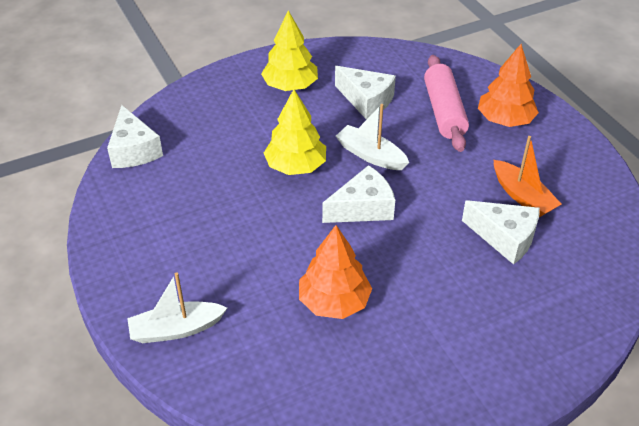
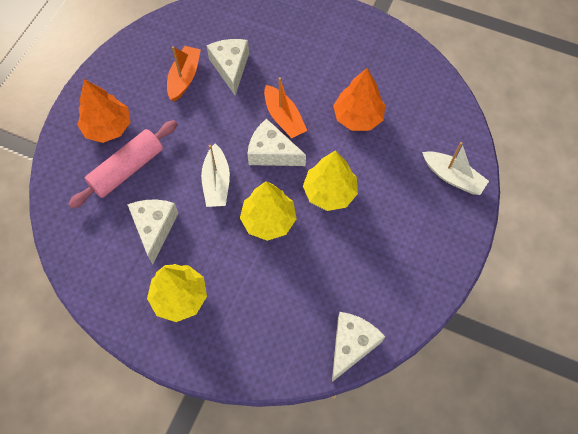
camera: 130 degrees left, 20 degrees up
none -> orange boat [264,77,307,138]
none -> yellow tree [303,150,358,211]

